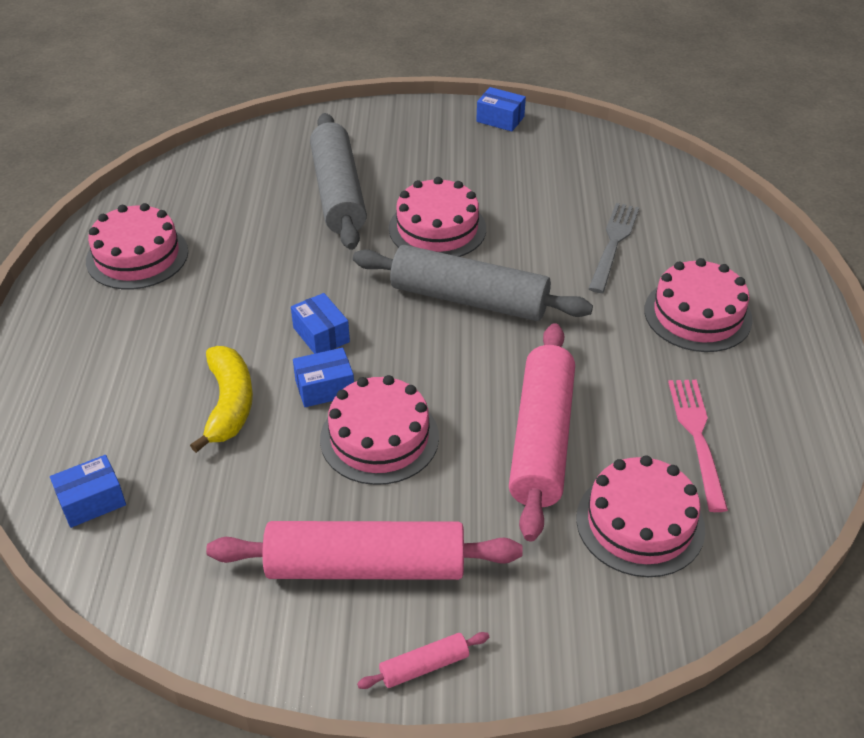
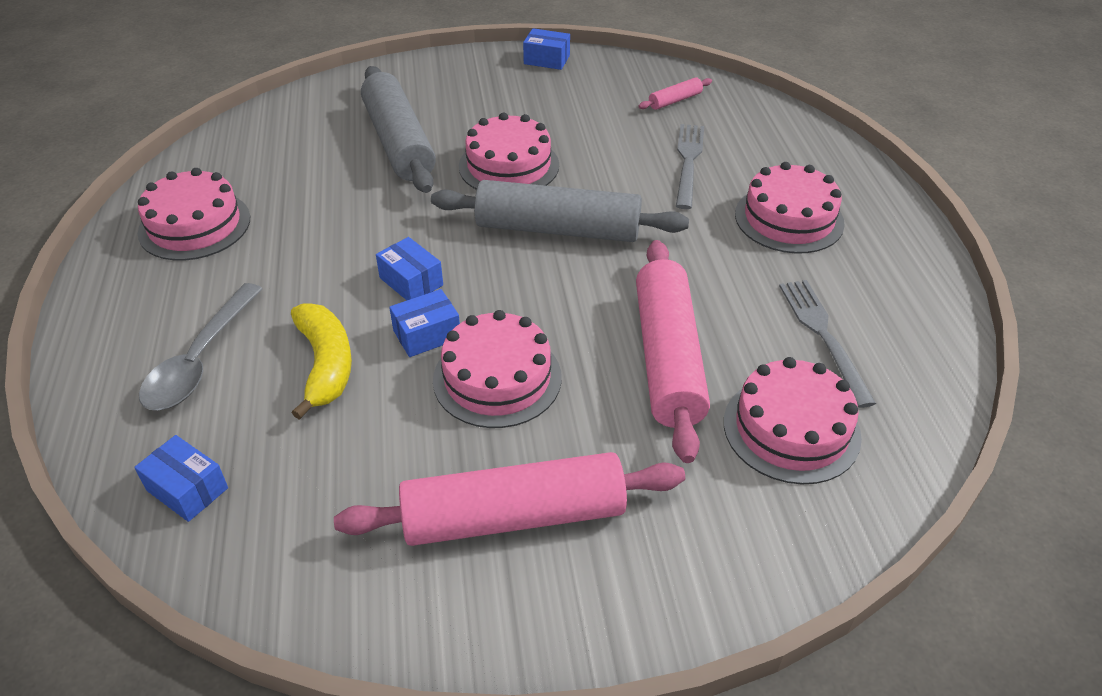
camera: 10 degrees left, 0 degrees up
blue box [50,455,126,528] -> blue box turned 75 degrees clockwise [134,435,228,522]
pink rolling pin [357,632,489,689] -> pink rolling pin moved to [638,77,712,110]
pink fork [668,380,728,512] -> grey fork [779,280,876,408]
none -> grey spoon [139,283,262,410]

